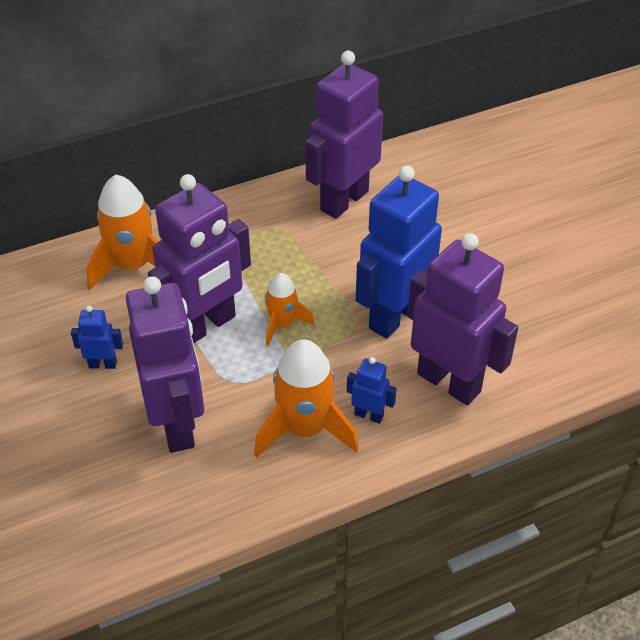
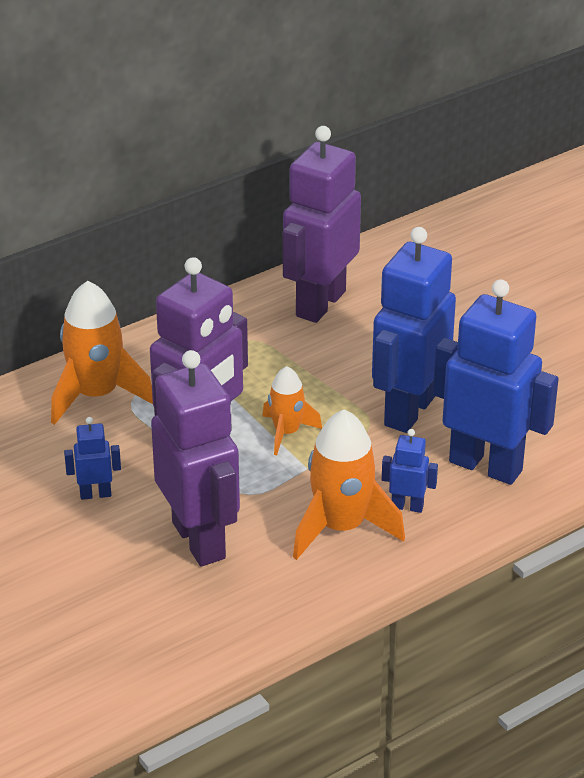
camera: 10 degrees left, 10 degrees down
purple robot [407,233,518,405] -> blue robot [433,279,559,485]

